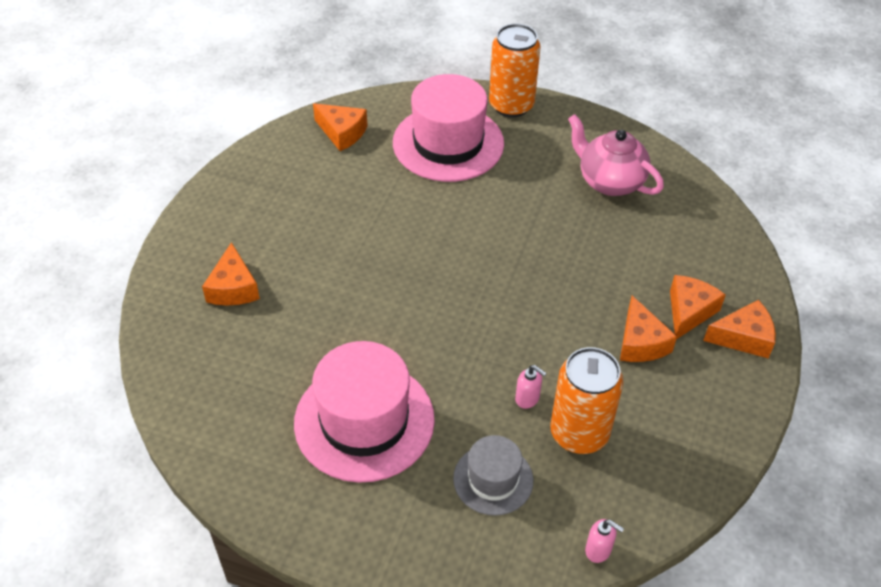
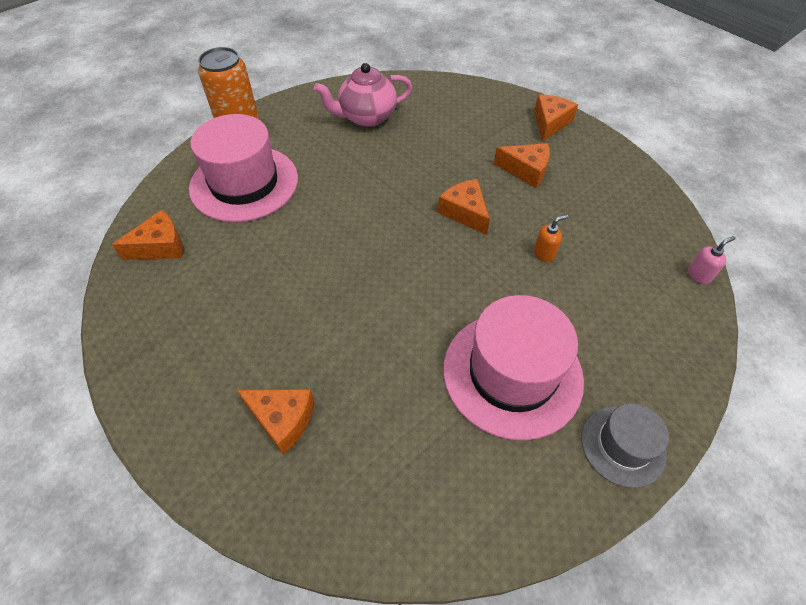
camera: 60 degrees left, 5 degrees up
grey hat [453,435,533,516] -> grey hat moved to [581,403,669,488]
pink soap dispenser [515,365,547,409] -> orange soap dispenser [534,215,569,262]
orange can [550,347,624,454] -> none
orange cheese [670,275,726,340] -> orange cheese moved to [438,179,490,235]

